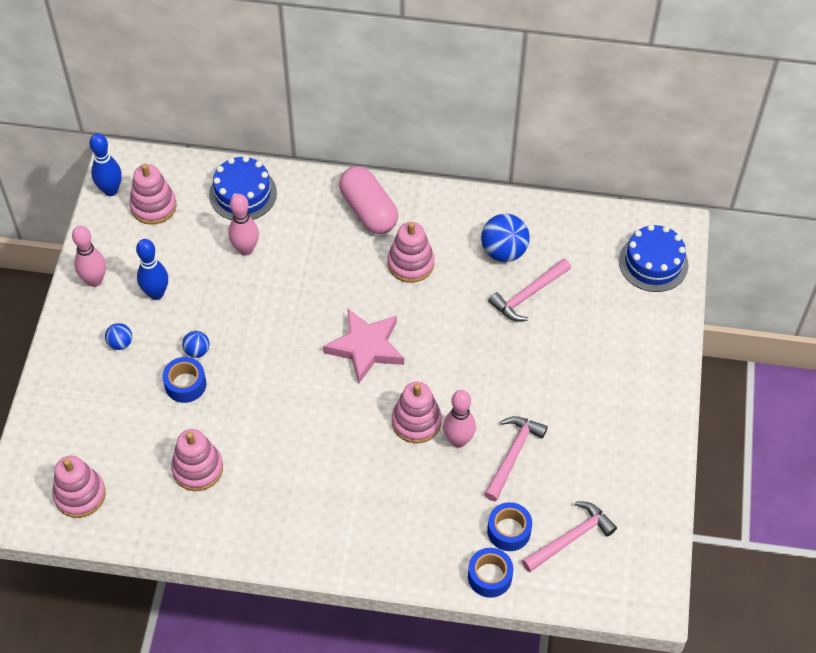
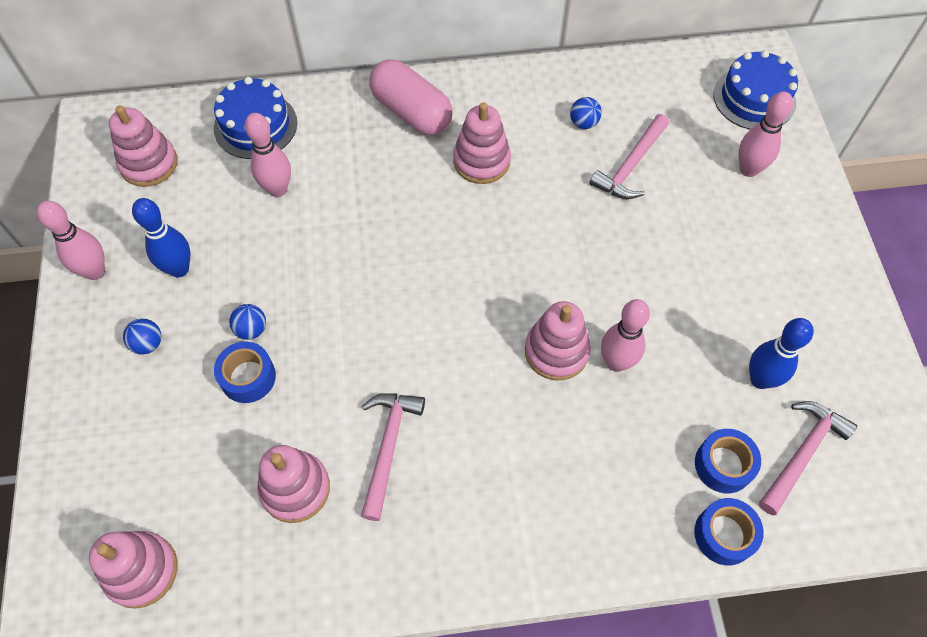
camera: 15 degrees left, 5 degrees up
blue bowling pin [89,133,122,196] -> blue bowling pin moved to [749,318,814,389]
pink star [323,308,404,384] -> none
blue ball [481,214,530,262] -> blue ball [570,97,602,129], size x0.54
pink hammer [484,416,548,501] -> pink hammer moved to [361,393,425,521]
none -> pink bowling pin [739,92,793,177]

